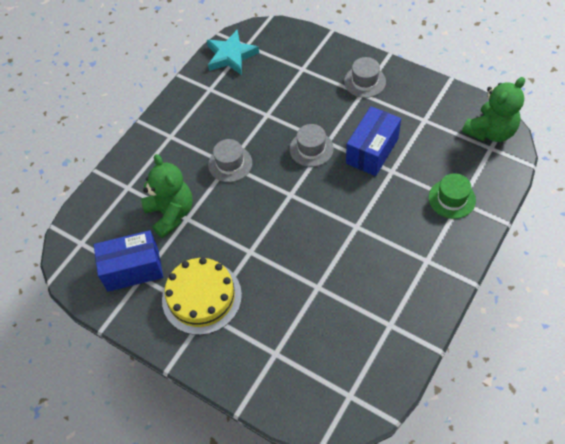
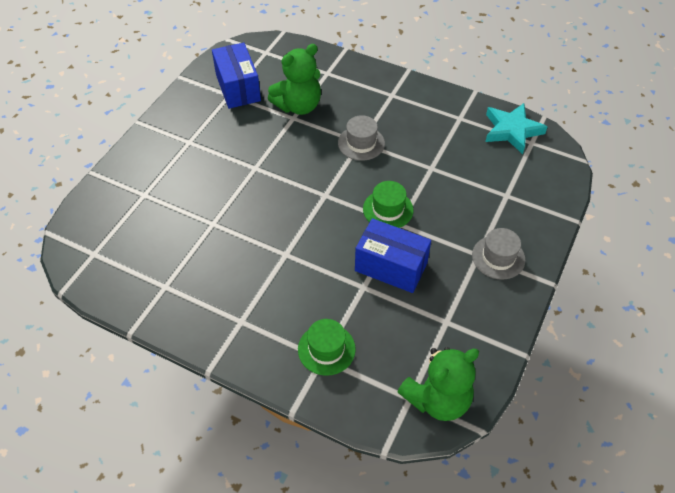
camera: 80 degrees right, 5 degrees down
yellow cake [162,257,242,335] -> none
grey hat [290,124,334,167] -> green hat [363,181,414,228]
green teddy bear [462,77,525,142] -> green teddy bear turned 75 degrees counterclockwise [398,347,479,421]

